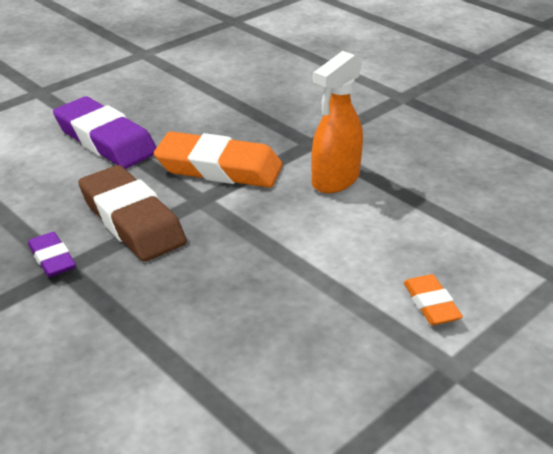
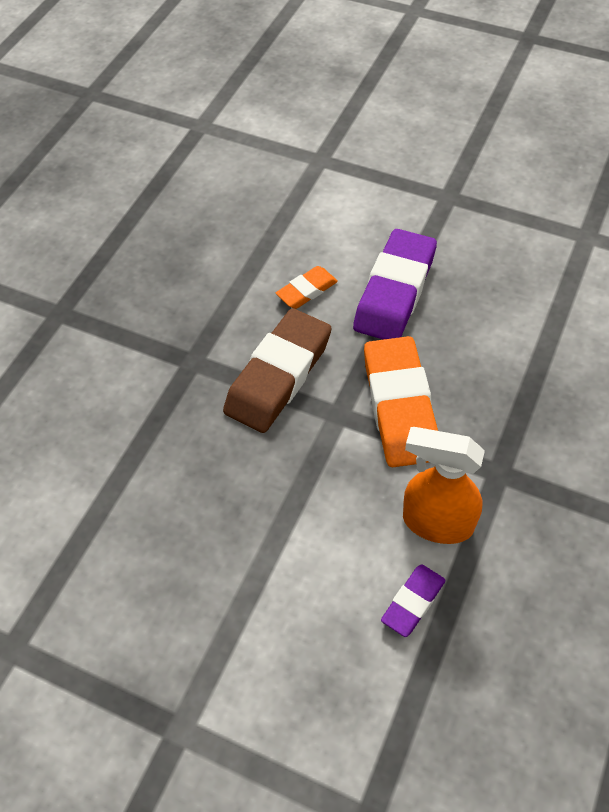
camera: 70 degrees right, 20 degrees up
purple eraser [28,232,76,277] -> purple eraser moved to [381,564,446,637]
orange eraser [403,274,463,325] -> orange eraser moved to [276,266,338,309]

